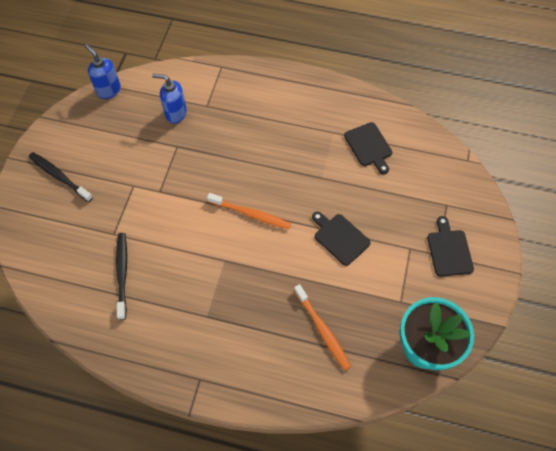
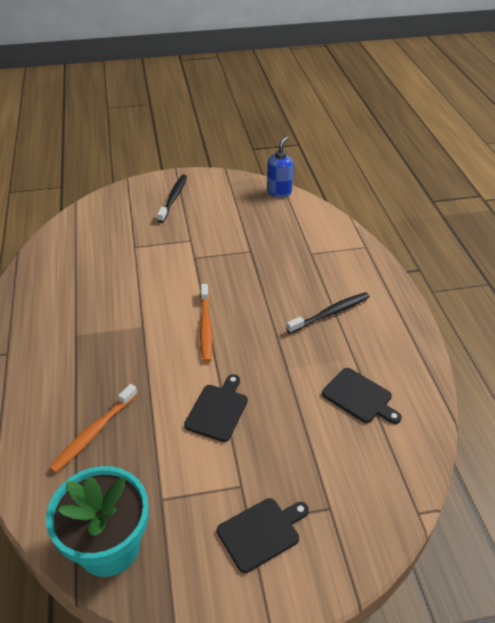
camera: 65 degrees right, 20 degrees down
black toothbrush [116,233,127,320] -> black toothbrush moved to [286,292,370,334]
blue soap dispenser [152,74,187,124] -> none
black cutting board [344,122,392,174] -> black cutting board turned 90 degrees counterclockwise [322,368,402,424]

